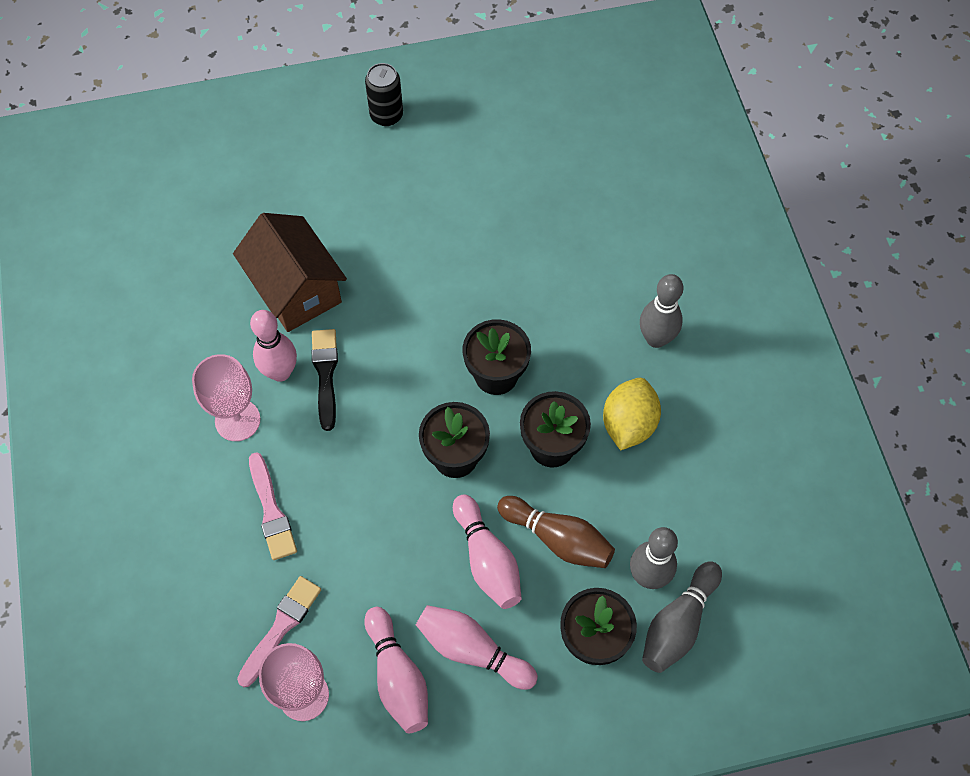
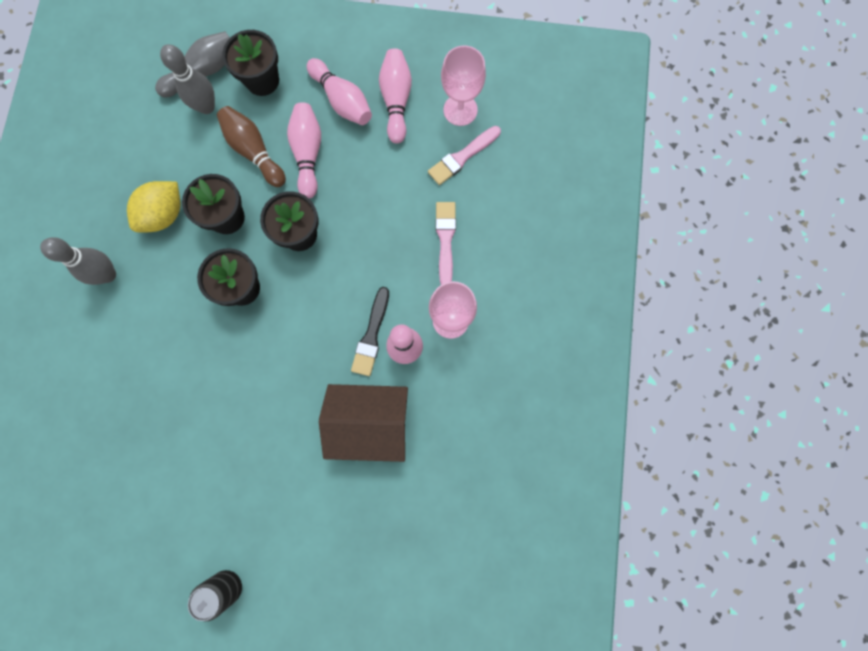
camera: 160 degrees left, 15 degrees up
brown house [233,213,347,332] -> brown house turned 75 degrees counterclockwise [319,384,408,462]

